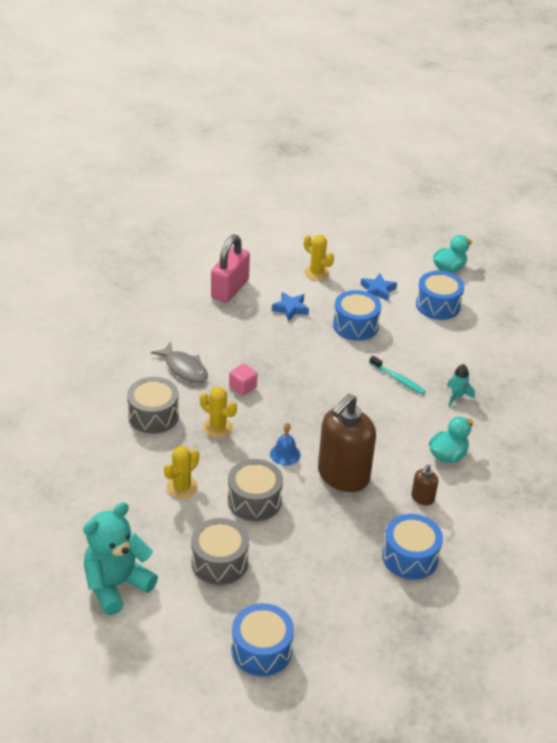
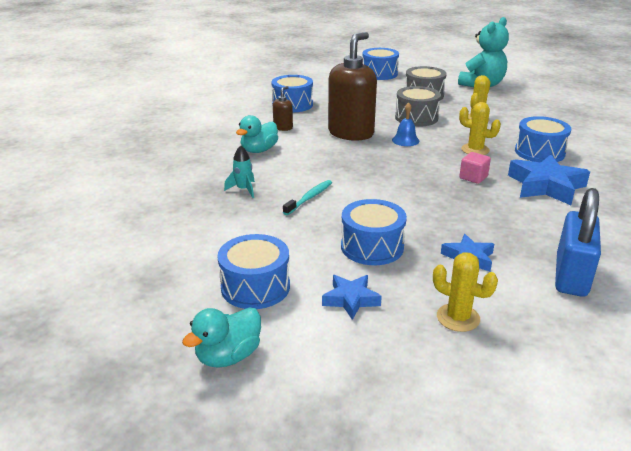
camera: 175 degrees right, 10 degrees down
grey drum [127,377,179,434] -> blue drum [515,116,571,162]
grey fish [151,342,208,383] -> blue star [508,154,590,205]
pink padlock [211,234,250,303] -> blue padlock [555,188,601,297]
turquoise toothbrush [369,356,426,395] -> turquoise toothbrush turned 90 degrees clockwise [283,180,332,215]

